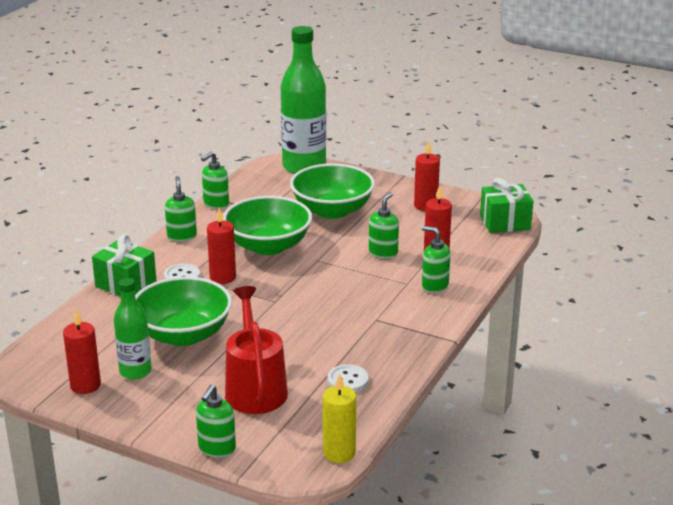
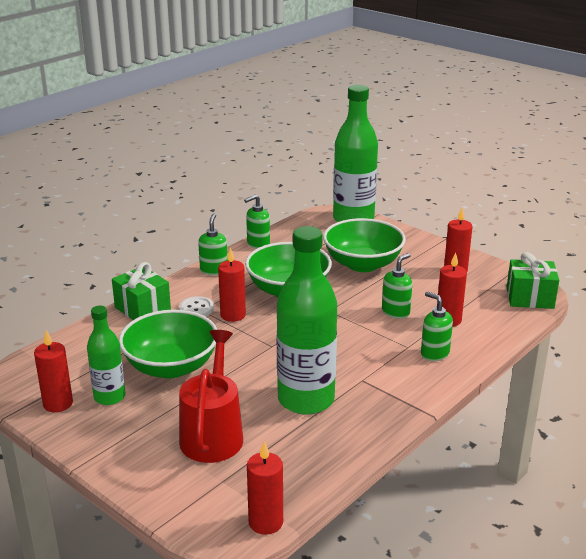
camera: 15 degrees right, 0 degrees up
green soap dispenser [196,385,236,458] -> none
yellow candle [323,373,356,463] -> red candle [247,441,283,535]
white button [327,364,369,392] -> none
none -> green bottle [277,226,337,415]

